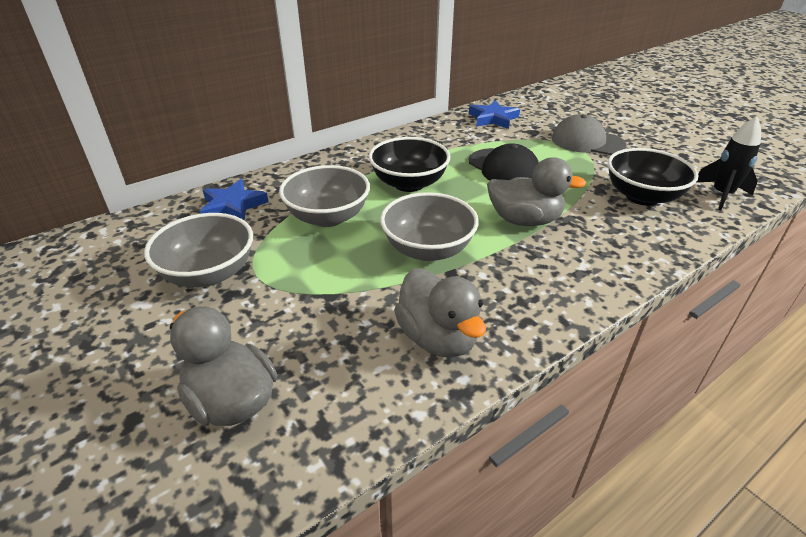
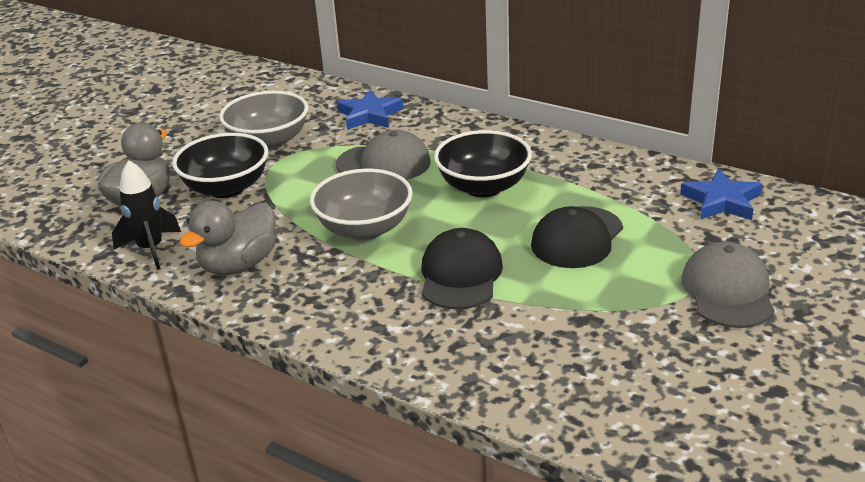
camera: 70 degrees right, 5 degrees down
grey bowl [279,165,370,227] -> grey cap [336,130,431,180]
grey duck [487,157,586,226] -> black cap [422,228,503,310]
black bowl [608,148,698,206] -> black bowl moved to [172,133,268,198]
black rocket [697,116,761,210] -> black rocket moved to [112,160,181,270]

